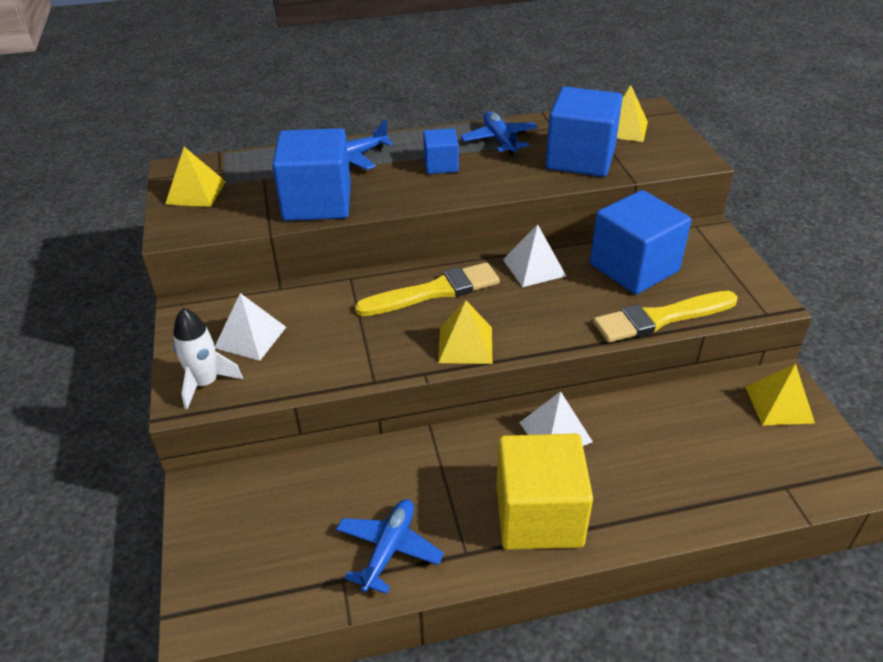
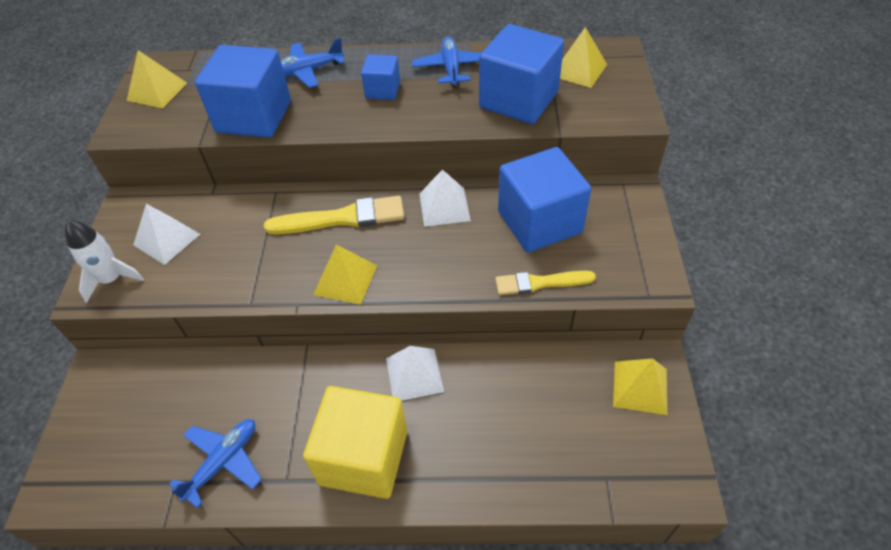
camera: 15 degrees right, 10 degrees up
yellow brush [593,291,738,342] -> yellow brush [495,271,596,295], size x0.65

